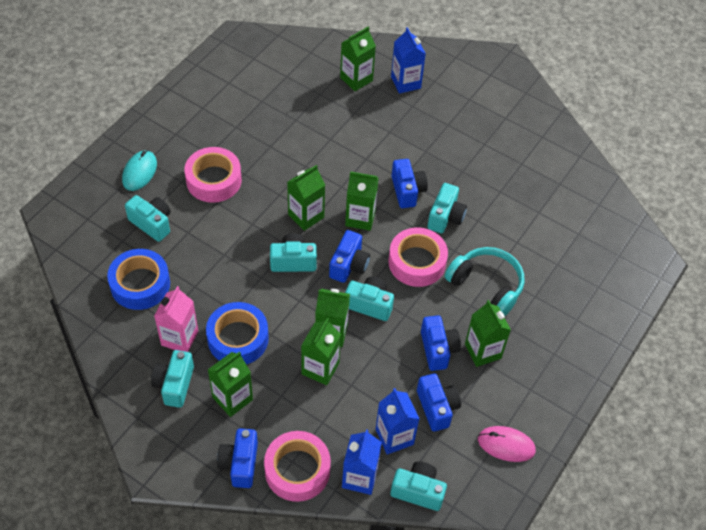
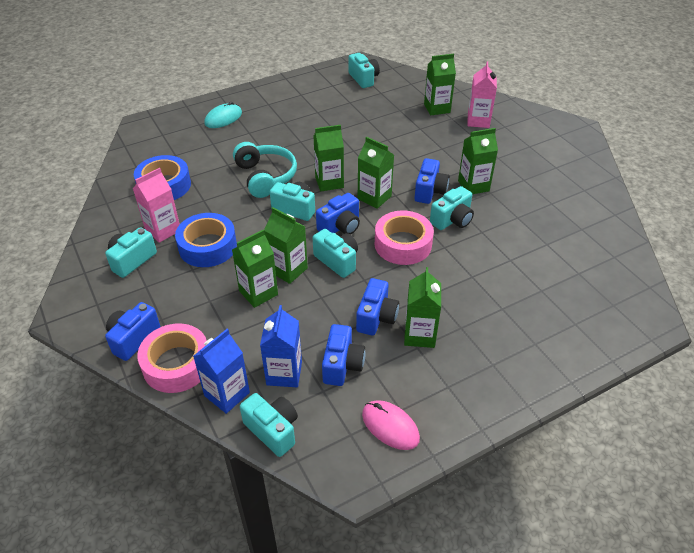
camera: 30 degrees right, 10 degrees down
turquoise camera [125,195,171,242] -> turquoise camera moved to [348,53,380,88]
pink tape [184,147,242,203] -> none
green carton [208,351,253,417] -> green carton moved to [458,128,498,194]
blue carton [391,27,426,94] -> pink carton [467,61,497,128]
turquoise headphones [445,247,524,316] -> turquoise headphones moved to [233,142,297,198]

